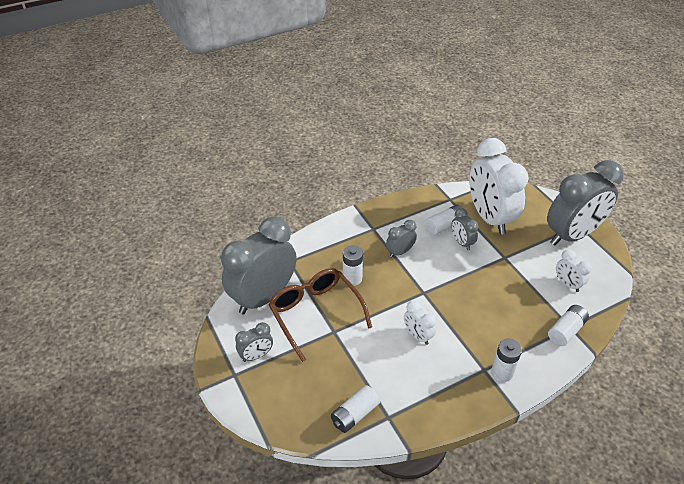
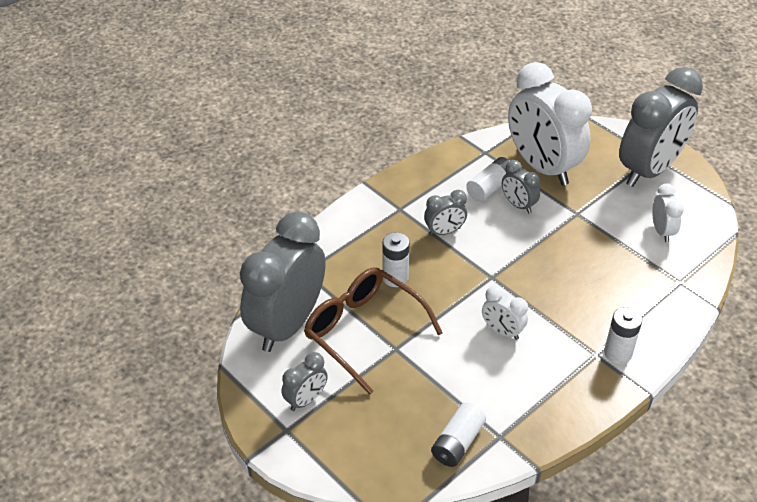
camera: 15 degrees left, 0 degrees up
grey clock [386,220,417,258] -> grey clock turned 150 degrees counterclockwise [424,190,467,236]
white battery [548,305,589,346] -> none
white clock [556,249,592,292] -> white clock turned 135 degrees counterclockwise [652,184,684,242]

